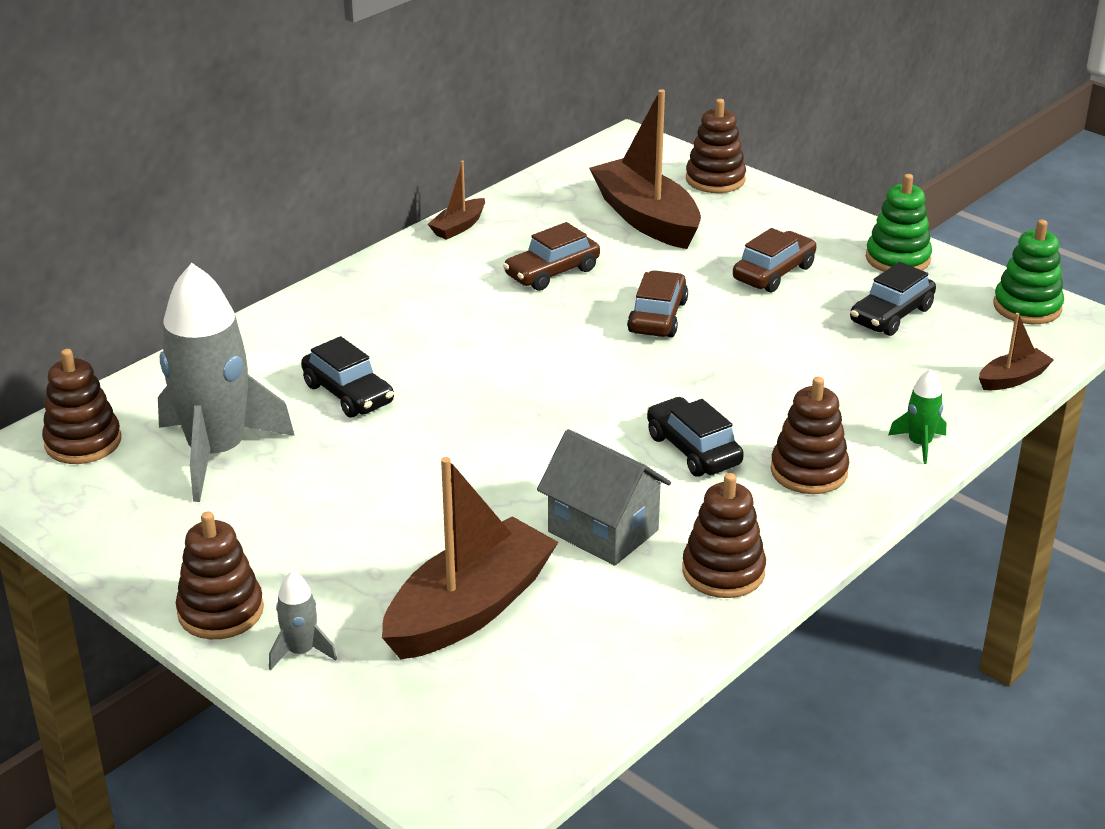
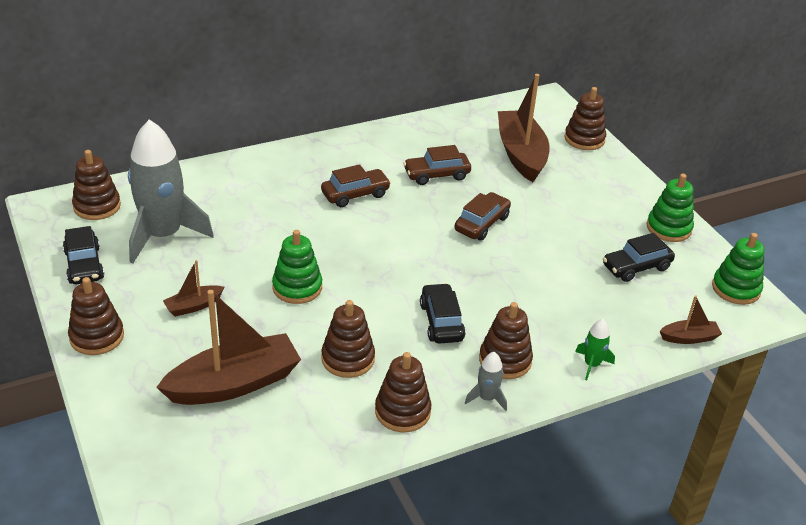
camera: 20 degrees right, 5 degrees up
grey rocket [269,571,337,670] -> grey rocket moved to [465,352,507,411]
black car [301,336,394,418] -> black car moved to [63,226,104,284]
brown boat [428,160,485,240] -> brown boat moved to [163,260,224,317]
grey house [537,429,671,566] -> brown stacking toy [321,300,375,378]
brown car [733,228,817,292] -> brown car moved to [321,164,391,207]
none -> green stacking toy [272,230,322,304]

